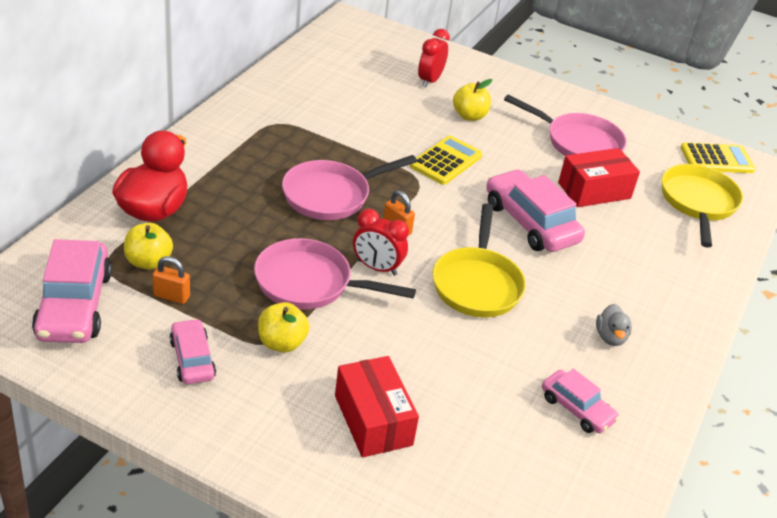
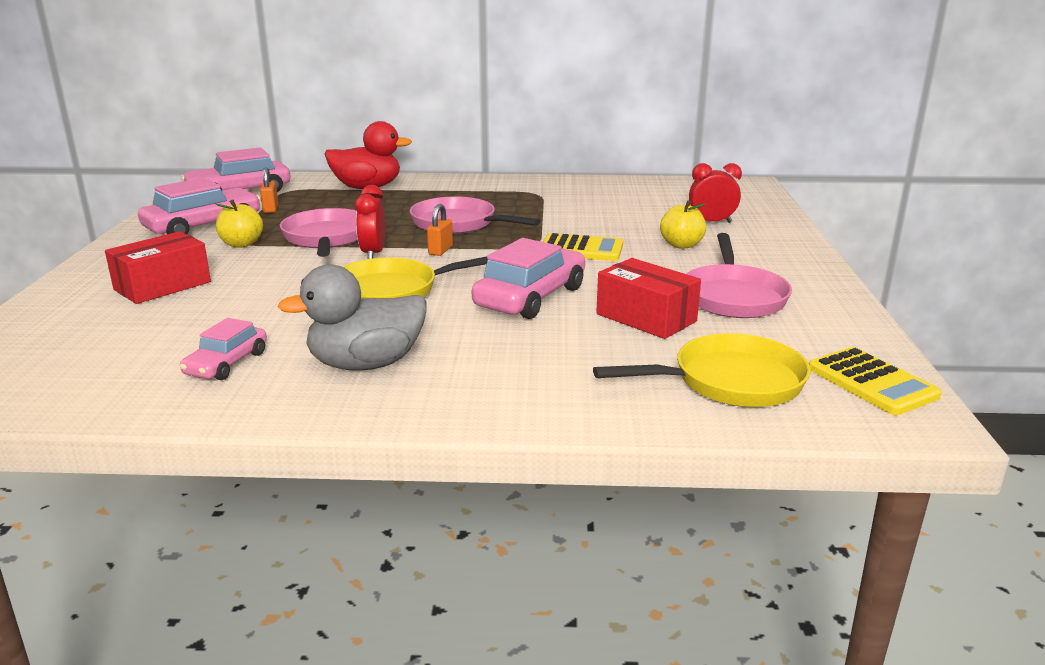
camera: 70 degrees right, 15 degrees down
yellow apple [124,223,173,270] -> none
pink car [169,319,216,384] -> pink car [138,178,261,235], size x1.73
grey duck [596,304,632,346] -> grey duck [277,264,427,371], size x2.04

